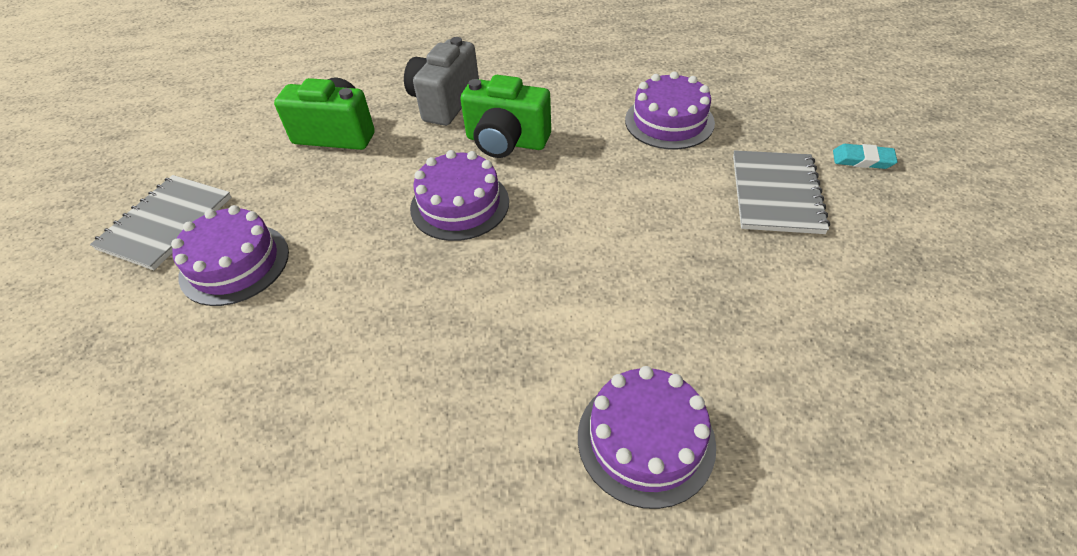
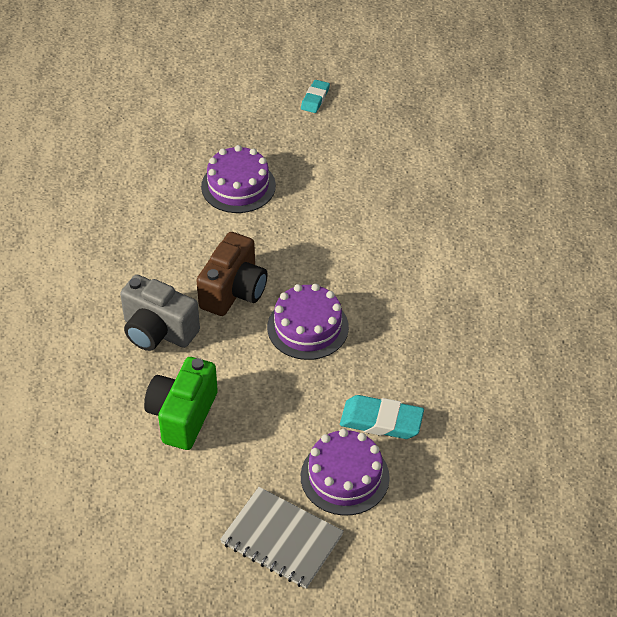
camera: 85 degrees left, 0 degrees up
green camera [460,75,551,158] -> brown camera [197,232,268,316]
purple cake [578,366,716,509] -> none
grey notebook [733,150,830,234] -> none
none -> turquoise eraser [340,395,424,439]

